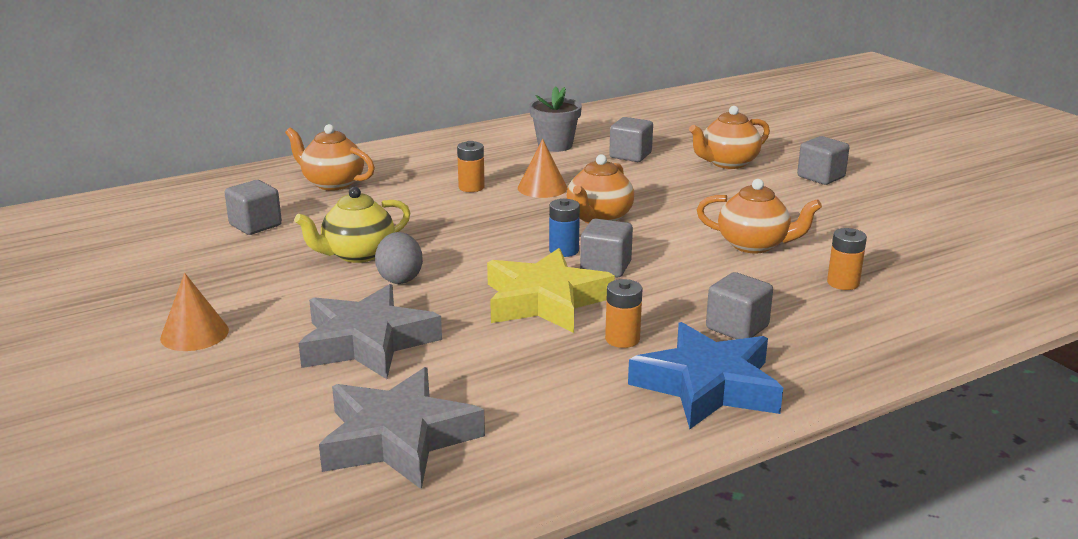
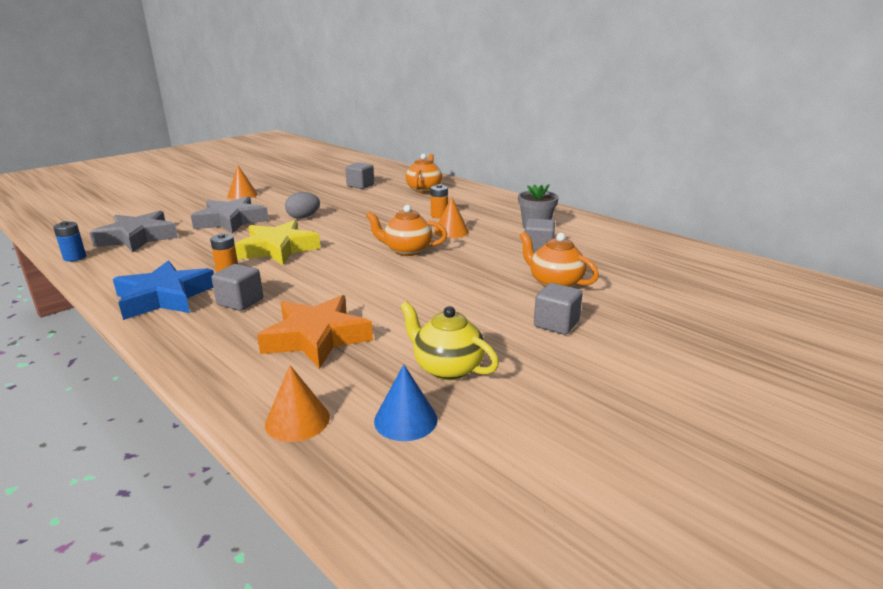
camera: 75 degrees right, 0 degrees up
yellow teapot [294,187,410,263] -> yellow teapot moved to [400,301,499,380]
blue battery [549,198,580,257] -> blue battery moved to [53,221,86,261]
grey cube [580,219,633,277] -> none
orange teapot [697,179,822,253] -> none
orange battery [827,228,867,290] -> orange star [257,295,373,369]
none -> orange cone [265,365,330,442]
none -> blue cone [374,364,438,441]

